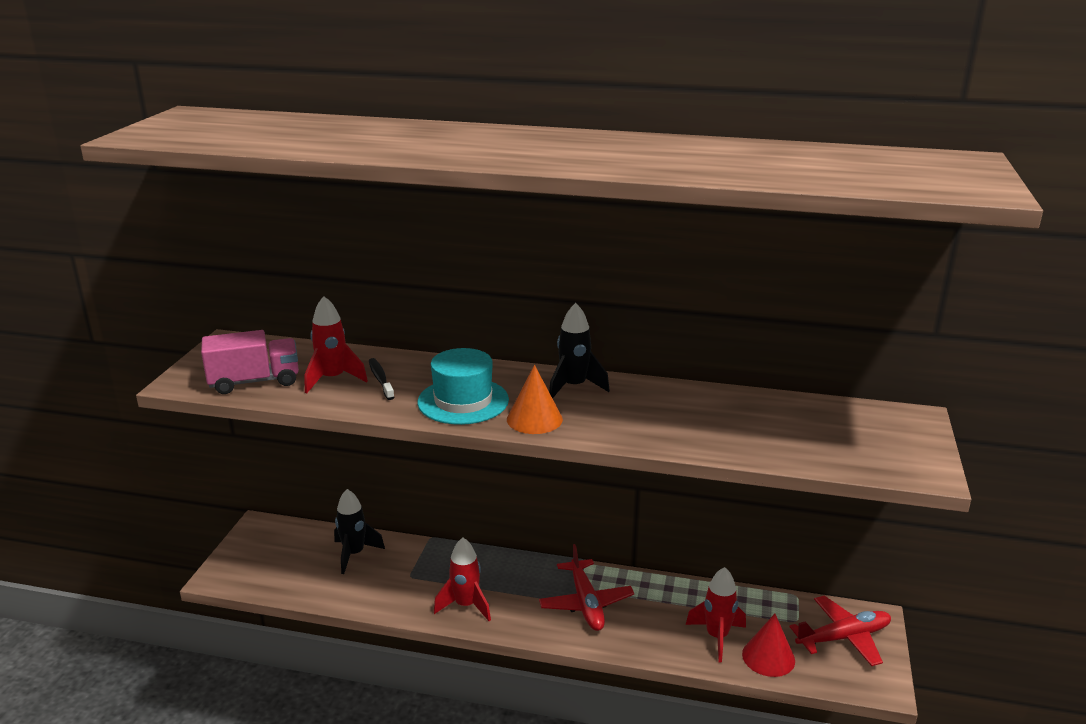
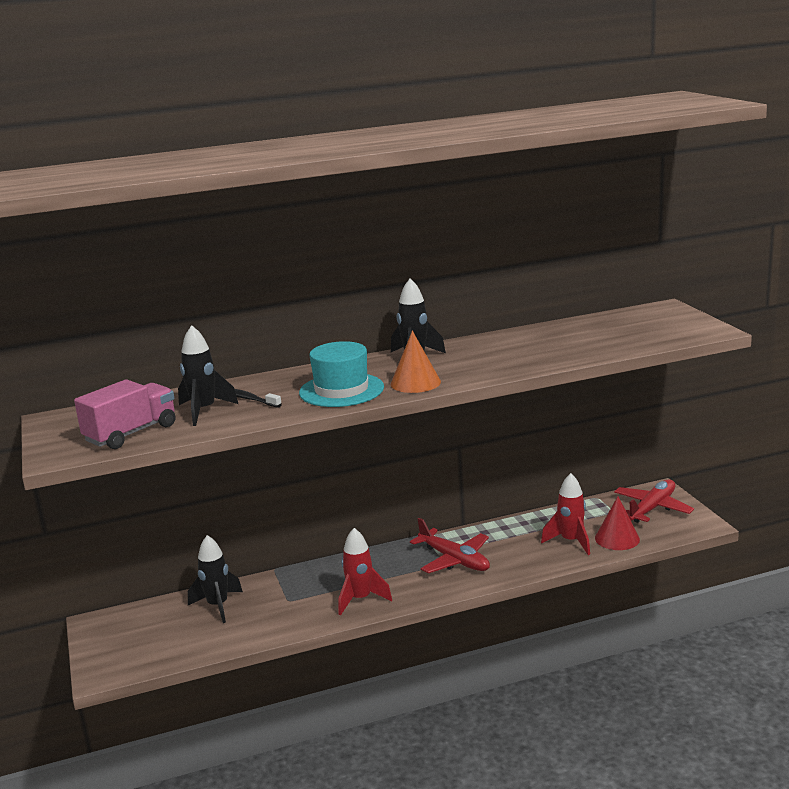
camera: 30 degrees left, 5 degrees down
red rocket [305,296,368,394] -> black rocket [178,325,238,426]

